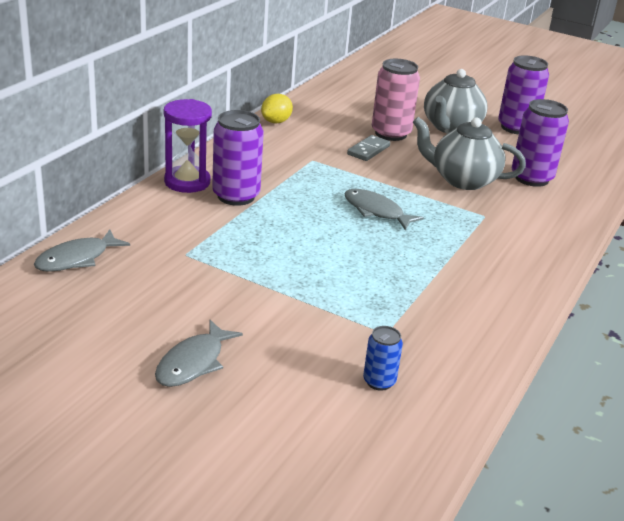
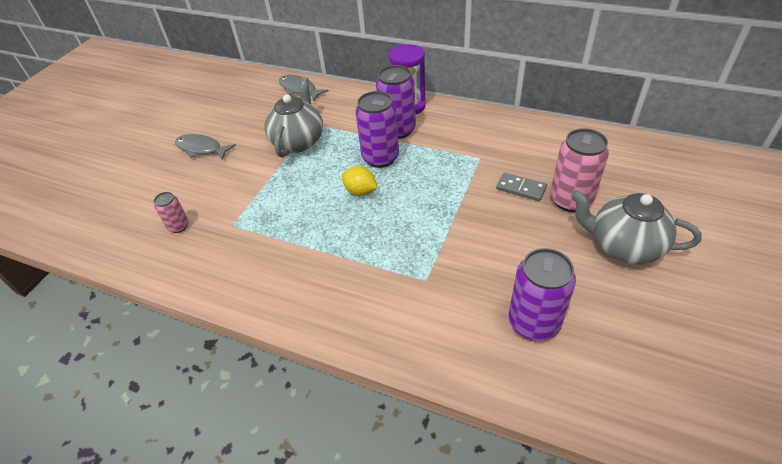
camera: 90 degrees right, 15 degrees up
yellow lemon [261,94,293,123] -> yellow lemon moved to [342,166,377,196]
grey fish [344,189,424,231] -> none
blue can [363,326,403,391] -> pink can [154,192,189,233]
grey teapot [413,117,526,190] -> grey teapot moved to [264,77,323,157]
purple can [498,55,549,135] -> purple can moved to [355,91,399,168]

